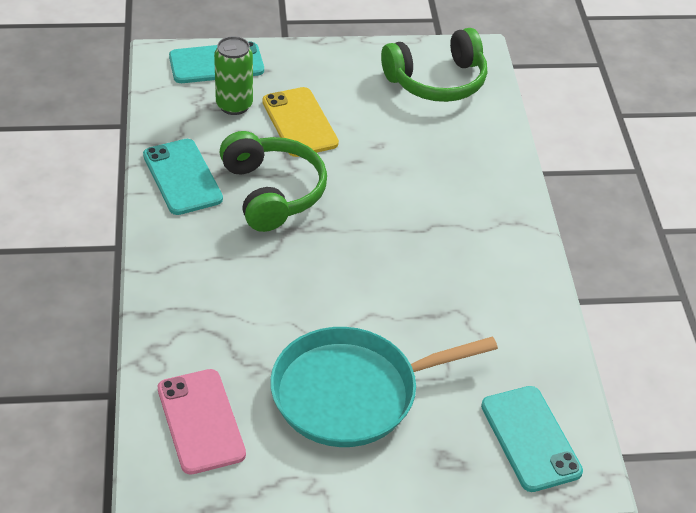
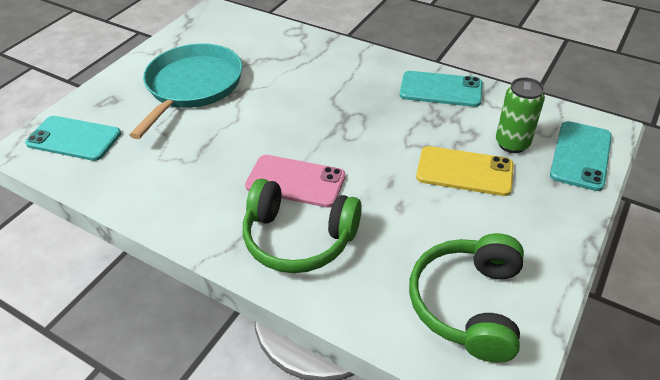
camera: 130 degrees right, 0 degrees up
pink phone [158,369,246,475] -> pink phone moved to [245,155,345,207]
green headphones [219,131,327,232] -> green headphones moved to [243,179,362,273]

